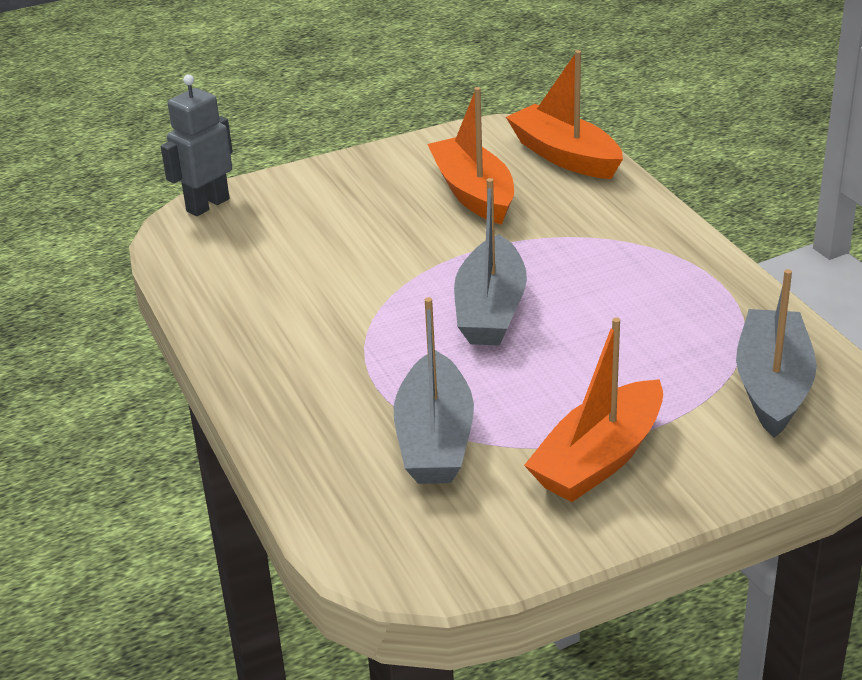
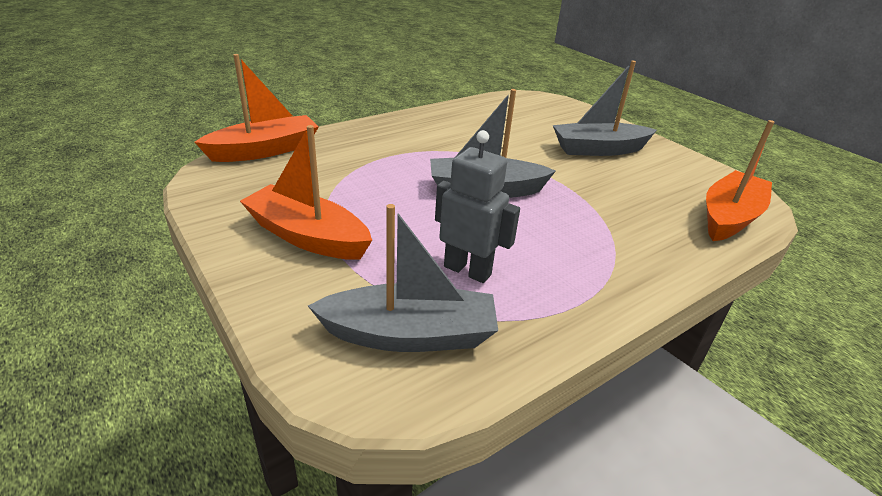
camera: 75 degrees right, 0 degrees up
grey robot [161,74,233,216] -> grey robot moved to [435,130,520,283]
grey boat [394,297,474,484] -> grey boat moved to [553,61,657,156]
orange boat [427,87,514,225] -> orange boat moved to [195,54,319,162]

